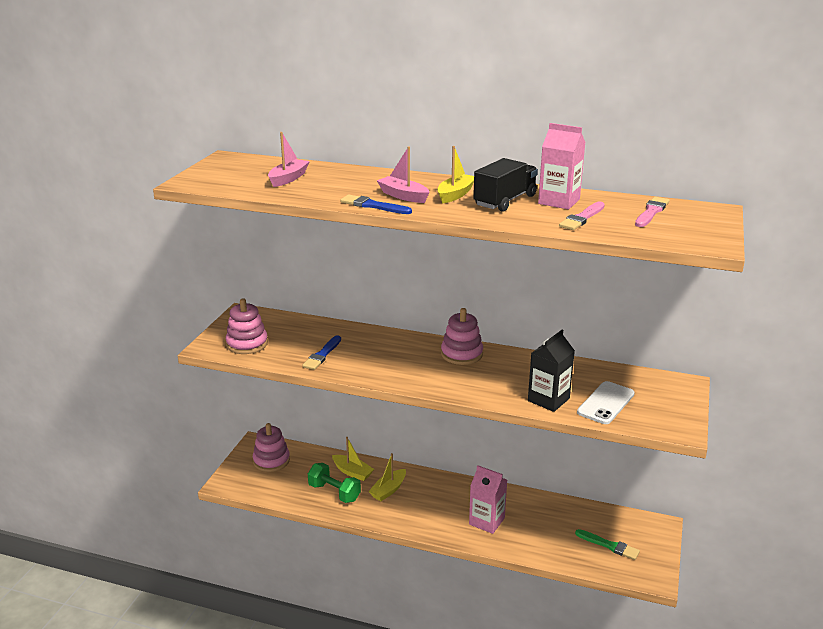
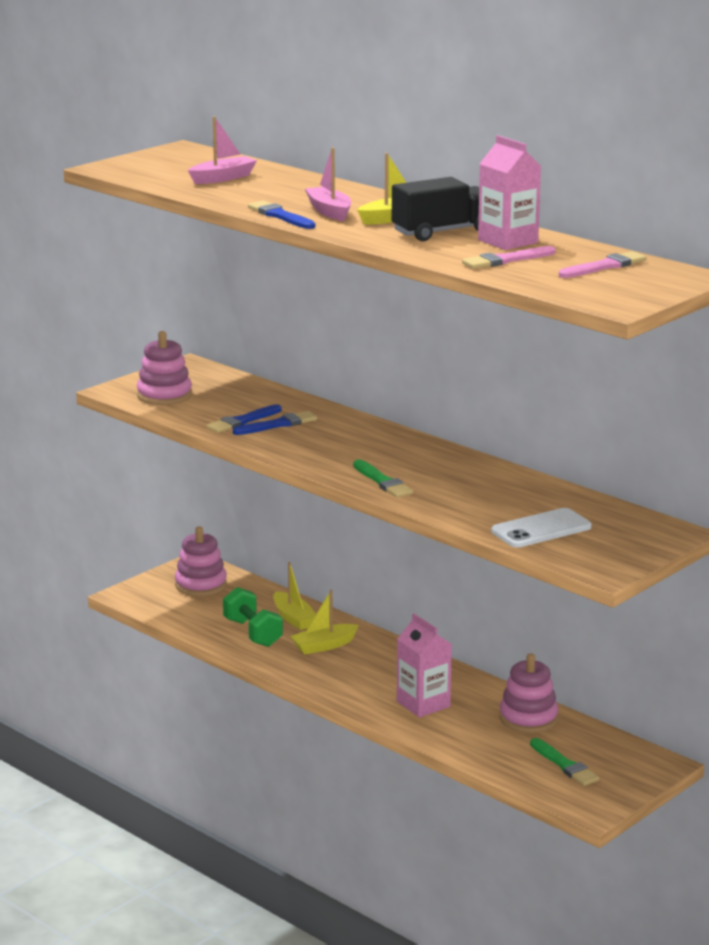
camera: 25 degrees right, 5 degrees down
pink stacking toy [441,308,483,365] -> pink stacking toy moved to [499,654,559,733]
black carton [528,330,575,412] -> none
none -> blue brush [233,411,317,435]
none -> green brush [353,460,413,498]

